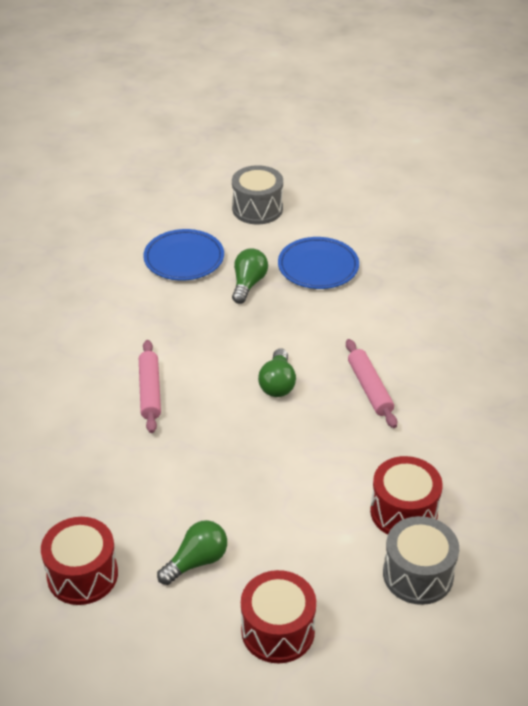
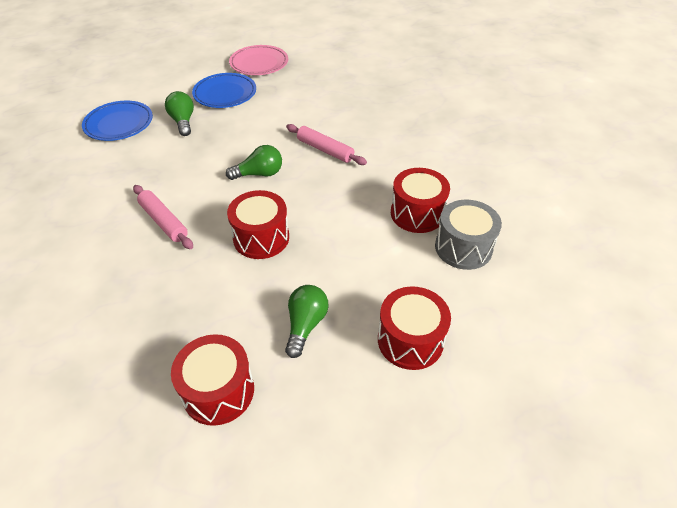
camera: 35 degrees left, 5 degrees up
grey drum [232,165,283,224] -> none
green light bulb [258,348,296,397] -> green light bulb turned 75 degrees counterclockwise [226,145,282,180]
none -> red drum [227,190,289,259]
none -> pink plate [229,45,288,75]

